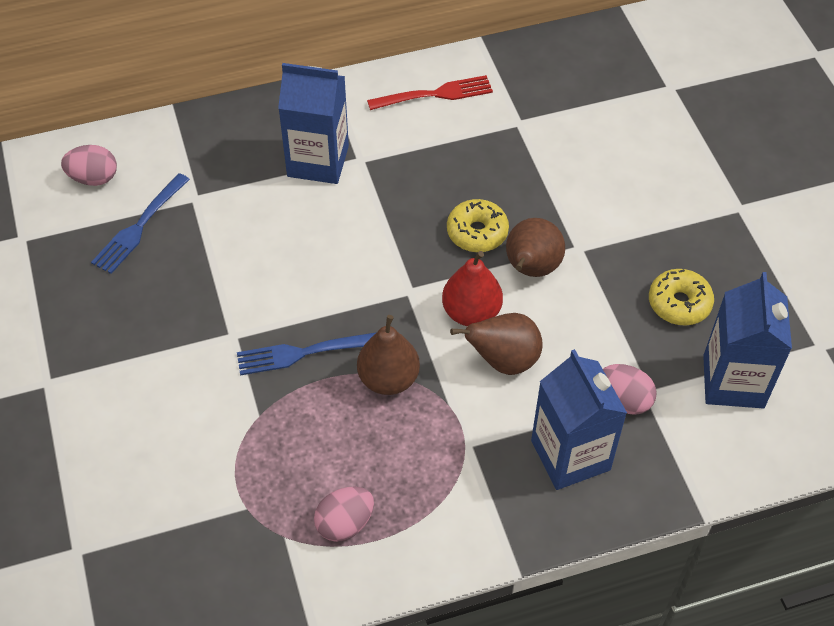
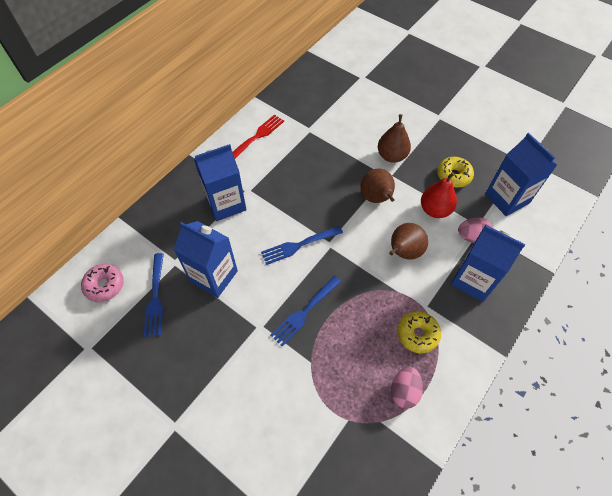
camera: 35 degrees left, 5 degrees up
pink egg [61,145,117,186] -> pink donut [81,264,124,302]
brown pear [357,315,420,395] -> brown pear moved to [378,114,411,163]
red pear [442,251,503,326] -> red pear moved to [421,172,457,218]
yellow donut [447,199,509,252] -> yellow donut moved to [397,311,441,353]
none -> blue carton [174,221,238,298]
none -> blue fork [261,226,343,265]

